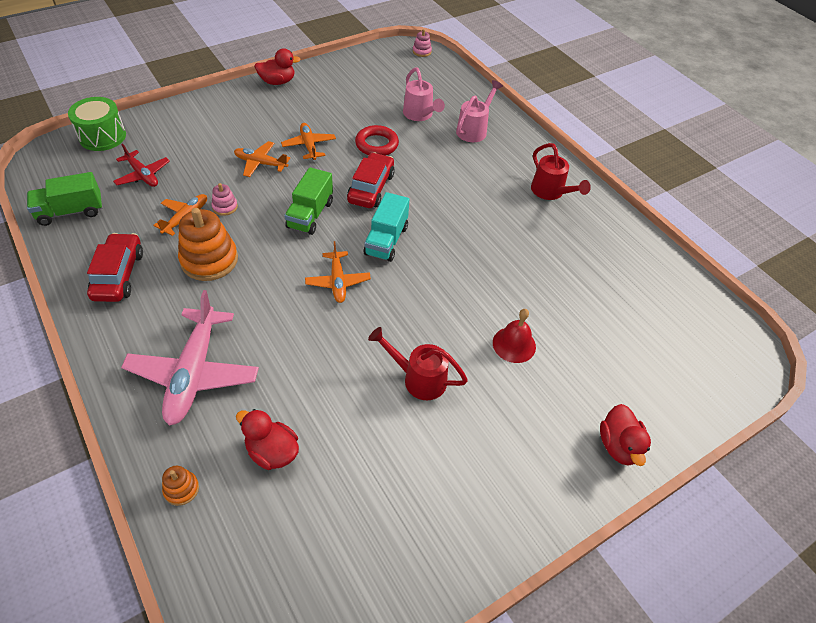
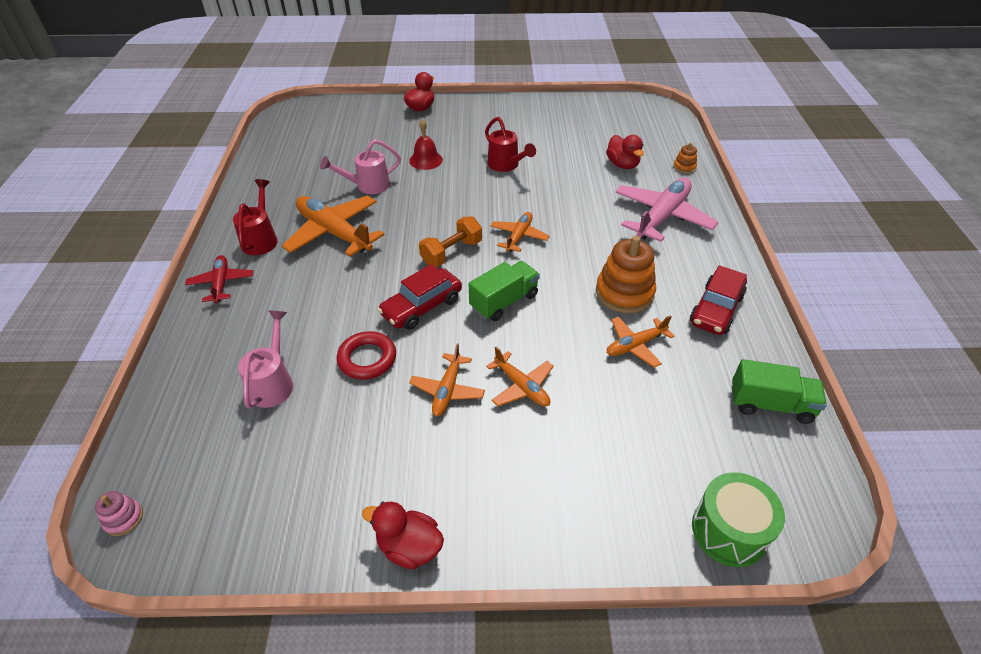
camera: 145 degrees left, 5 degrees down
red plane [113,144,170,187] -> red plane moved to [185,255,253,303]
pink stacking toy [212,183,238,216] -> none
turquoise truck [364,192,409,262] -> orange dumbbell [419,217,482,267]
pink watering can [456,80,503,142] -> pink watering can moved to [320,139,401,194]
none -> orange plane [282,195,384,257]

